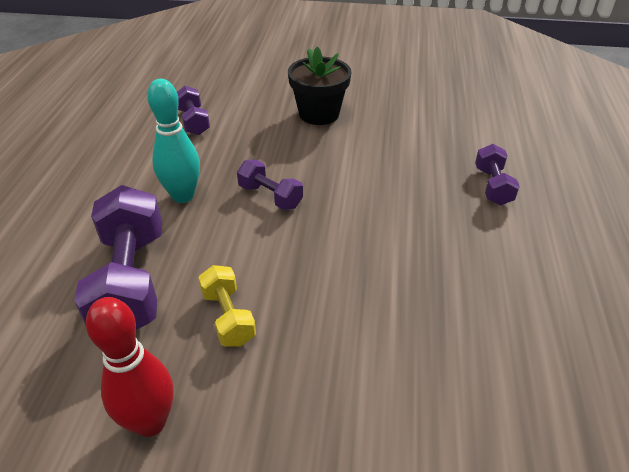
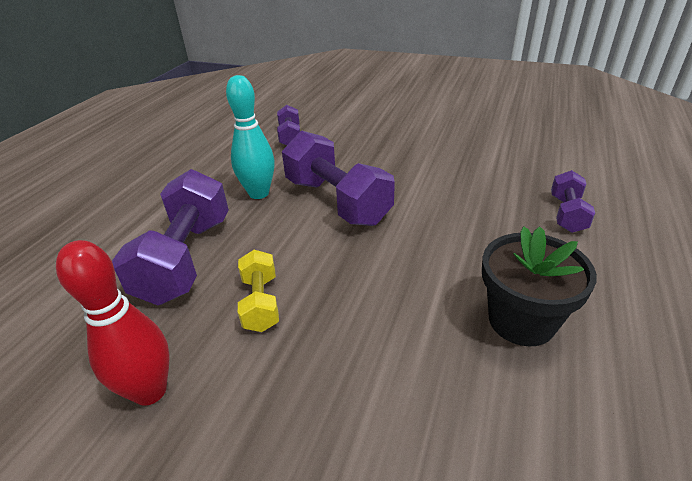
camera: 15 degrees right, 5 degrees down
purple dumbbell [237,160,303,210] -> purple dumbbell [282,130,395,226], size x1.90
black flower pot [288,47,352,125] -> black flower pot moved to [482,226,597,346]

